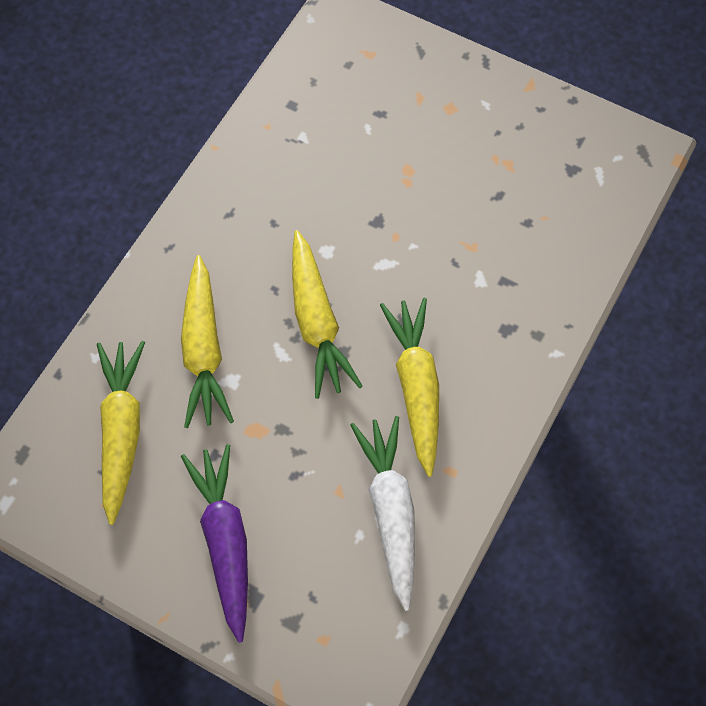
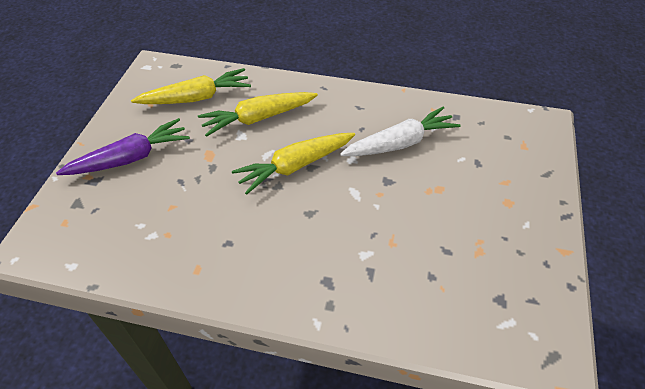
camera: 75 degrees right, 15 degrees down
white carrot [350,416,415,611] -> white carrot moved to [340,106,461,156]
yellow carrot [380,298,439,477] -> none

